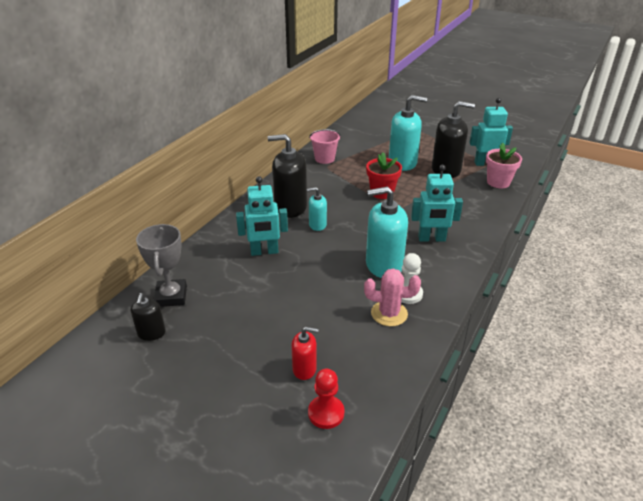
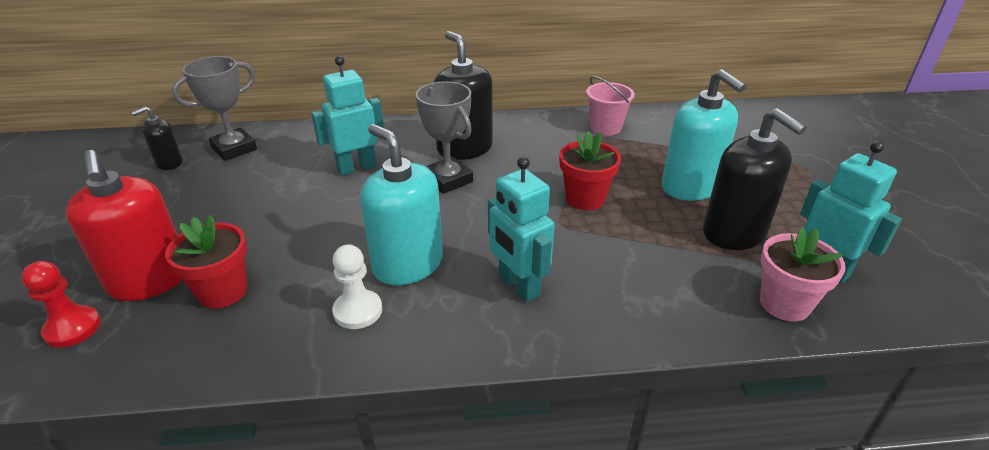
camera: 55 degrees right, 0 degrees up
turquoise robot [236,176,288,256] -> turquoise robot turned 105 degrees clockwise [311,56,384,175]
red soap dispenser [291,327,319,380] -> red soap dispenser [65,150,183,301], size x1.89
turquoise soap dispenser [307,187,327,231] -> grey trophy [416,81,473,194]
pink cactus [364,268,421,326] -> none
none -> red flower pot [165,215,247,308]

